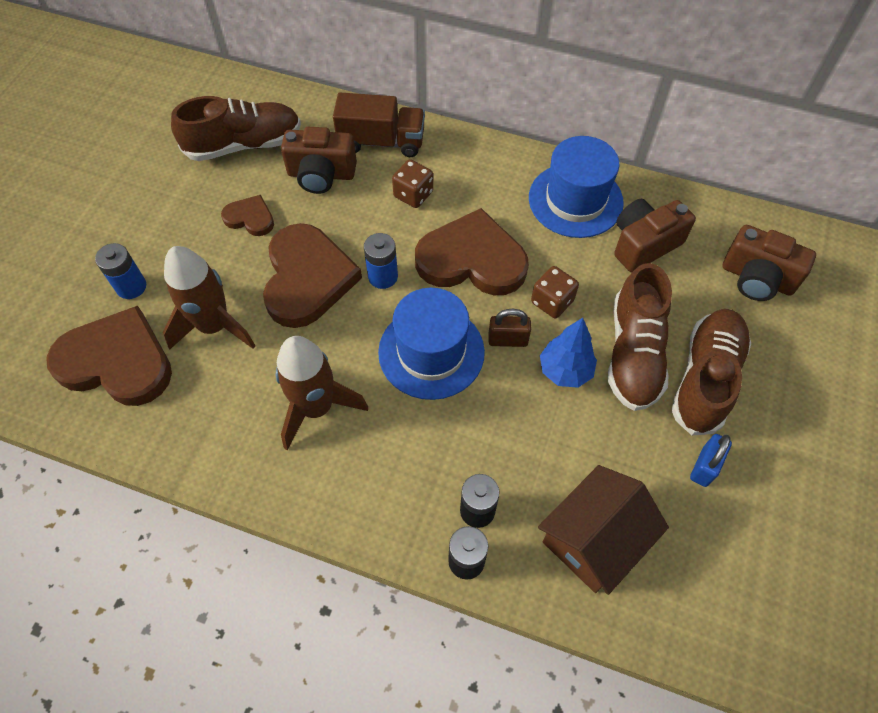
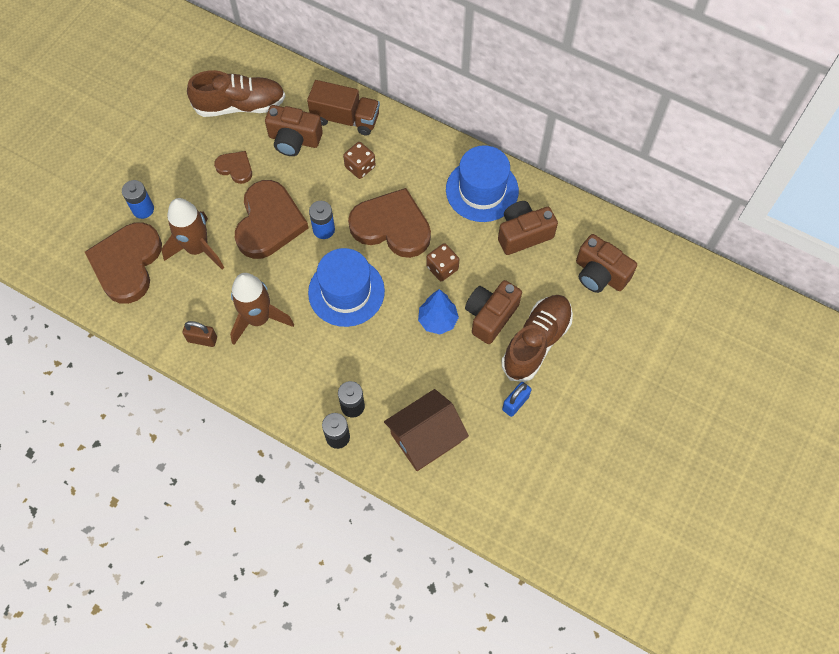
camera: 10 degrees right, 5 degrees up
brown heart [46,306,172,406] -> brown heart turned 105 degrees counterclockwise [85,222,162,304]
brown padlock [489,309,531,347] -> brown padlock moved to [182,321,217,347]
brown shoe [608,263,672,411] -> brown camera [465,280,522,344]

